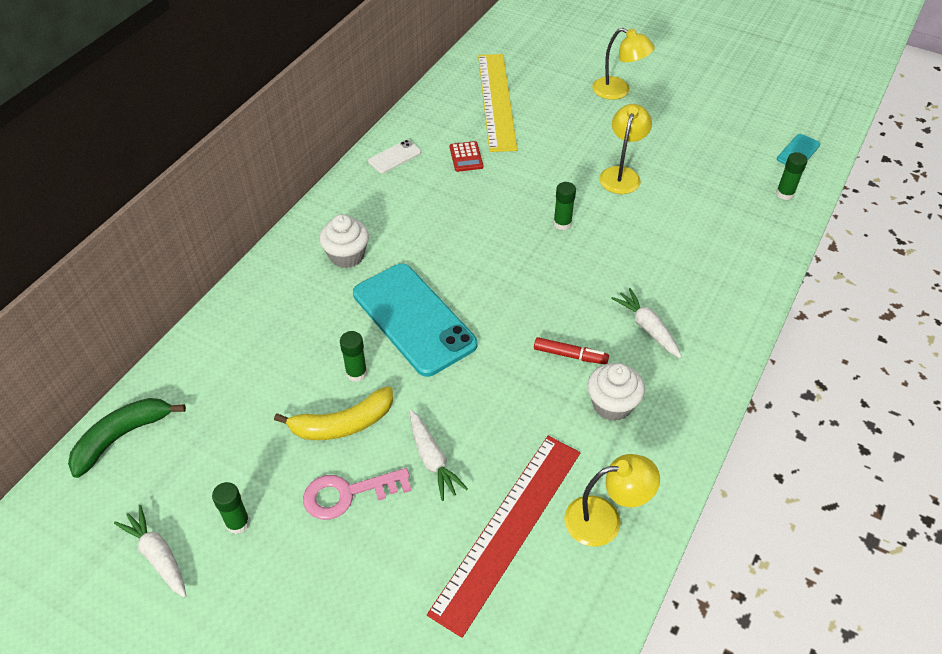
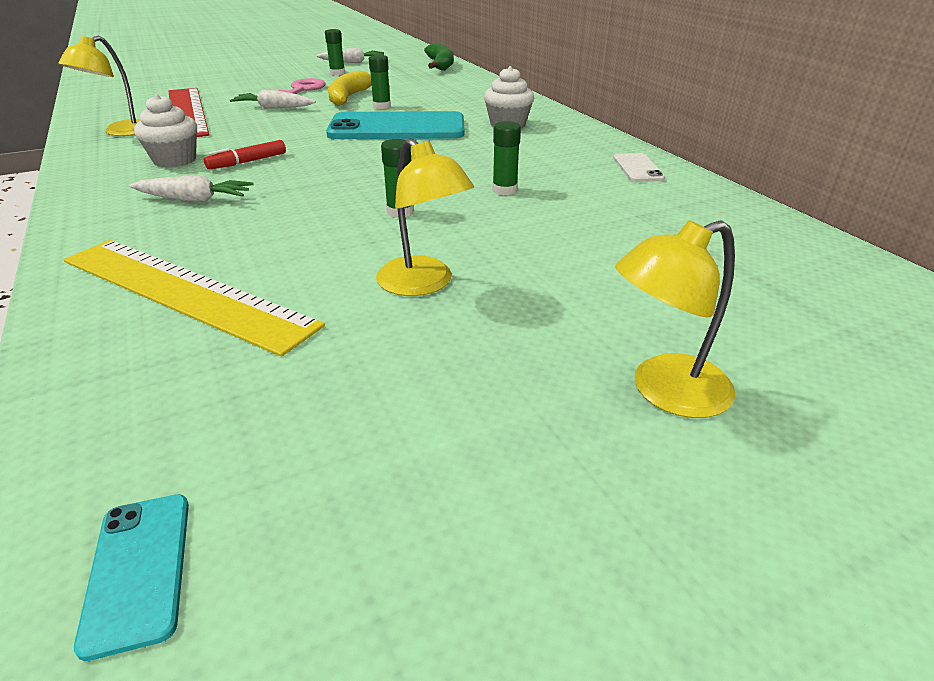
camera: 125 degrees right, 15 degrees down
red calculator [450,141,483,172] -> none
yellow ruler [478,54,517,152] -> yellow ruler moved to [64,240,325,357]
green glue stick [776,152,808,200] -> green glue stick moved to [493,121,521,195]

